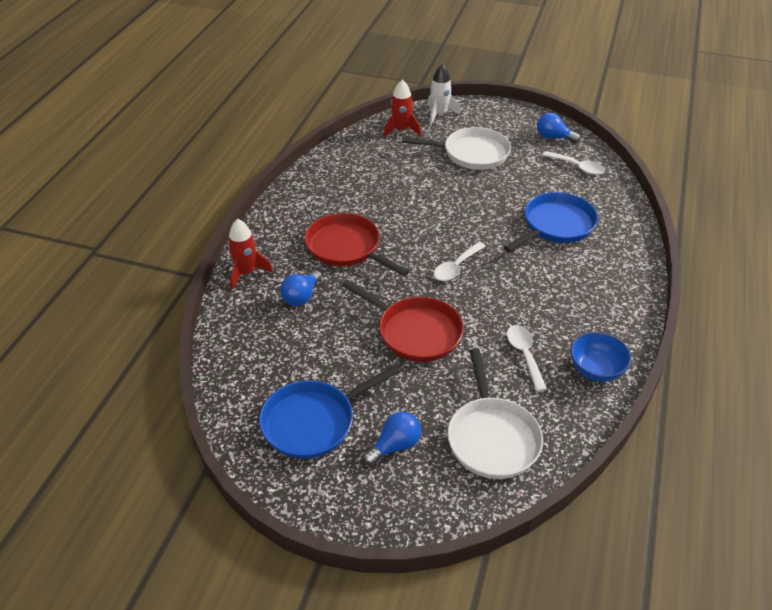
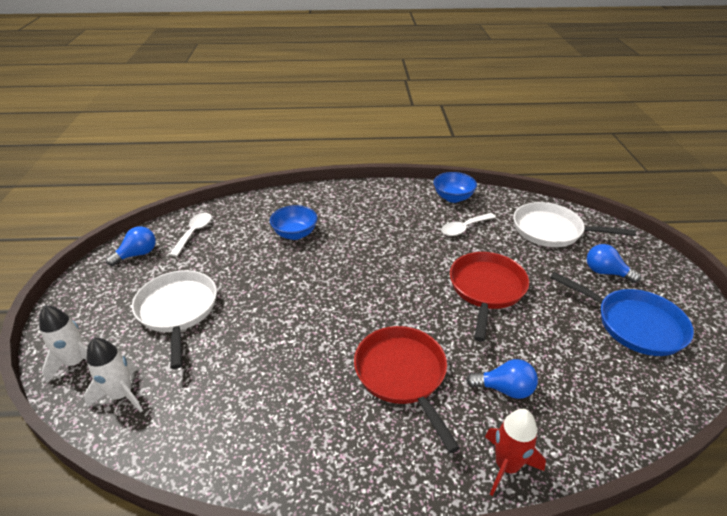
camera: 110 degrees left, 5 degrees down
red pan [305,213,410,276] -> red pan turned 135 degrees clockwise [354,326,460,453]
red rocket [383,80,421,138] -> white rocket [84,338,143,412]
white spoon [434,242,486,281] -> none
white pan [448,348,543,479] -> white pan turned 135 degrees counterclockwise [513,202,636,247]
blue pan [504,192,598,252] -> blue bowl [270,205,318,240]
blue light bulb [537,113,580,143] -> blue light bulb turned 135 degrees counterclockwise [106,226,156,266]

